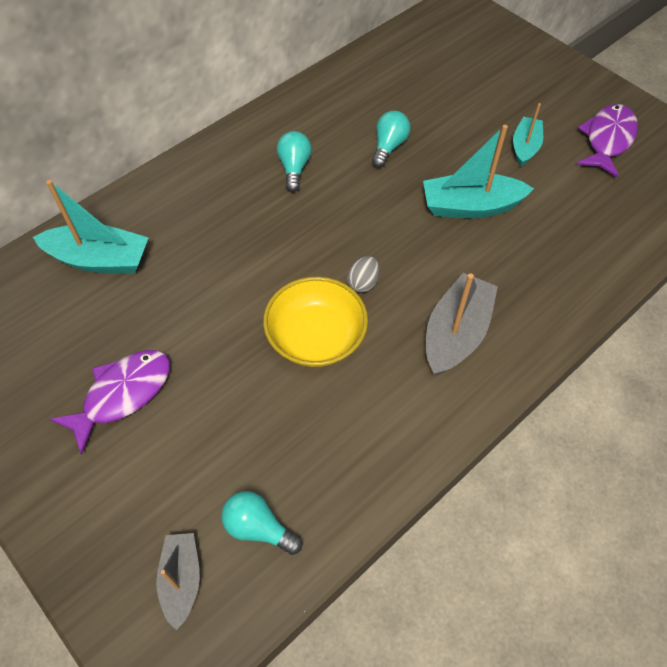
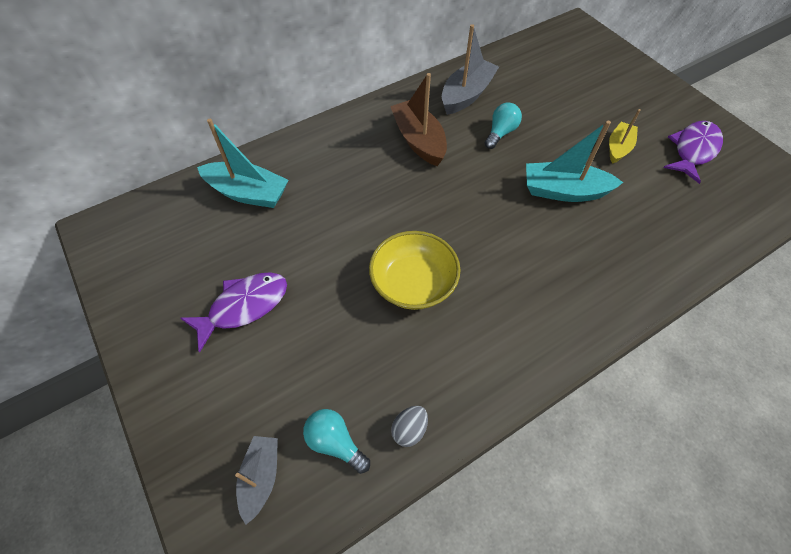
camera: 10 degrees right, 0 degrees up
turquoise light bulb [277,131,311,192] -> brown boat [390,73,447,166]
grey egg [347,256,379,293] -> grey egg moved to [391,406,428,447]
grey boat [426,273,498,376] -> grey boat moved to [442,24,499,115]
turquoise boat [513,103,543,167] -> yellow boat [609,109,641,164]

